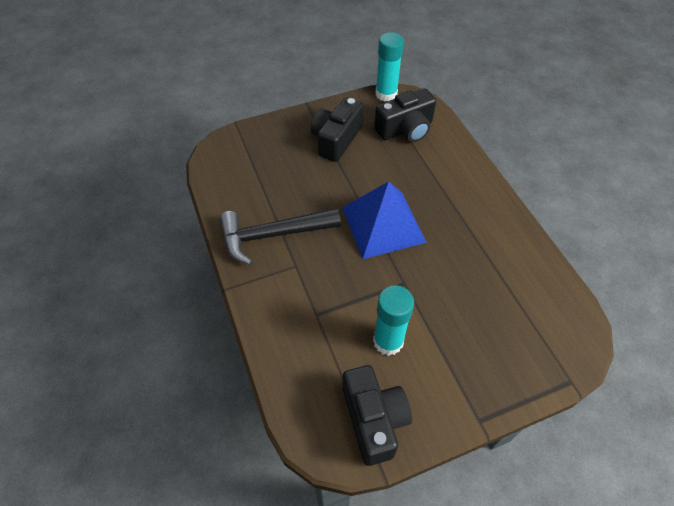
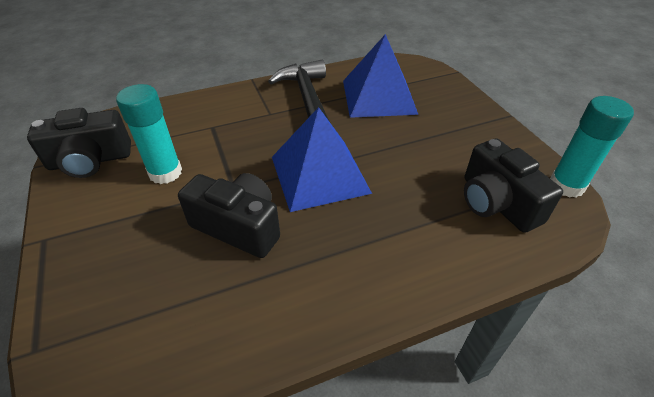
camera: 90 degrees right, 10 degrees down
black camera [311,98,364,162] -> black camera moved to [178,173,280,258]
none -> blue pyramid [343,34,419,118]

